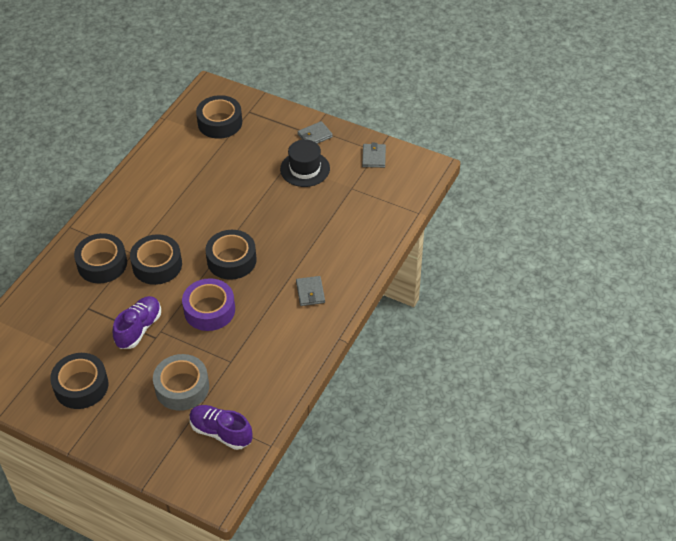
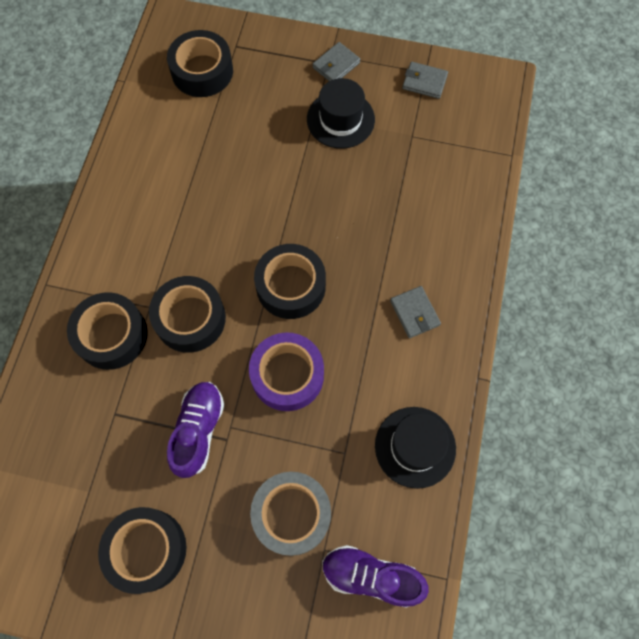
camera: 15 degrees left, 20 degrees up
grey wallet [362,143,386,168] -> grey wallet turned 60 degrees counterclockwise [402,62,448,99]
none -> black hat [375,407,456,489]

